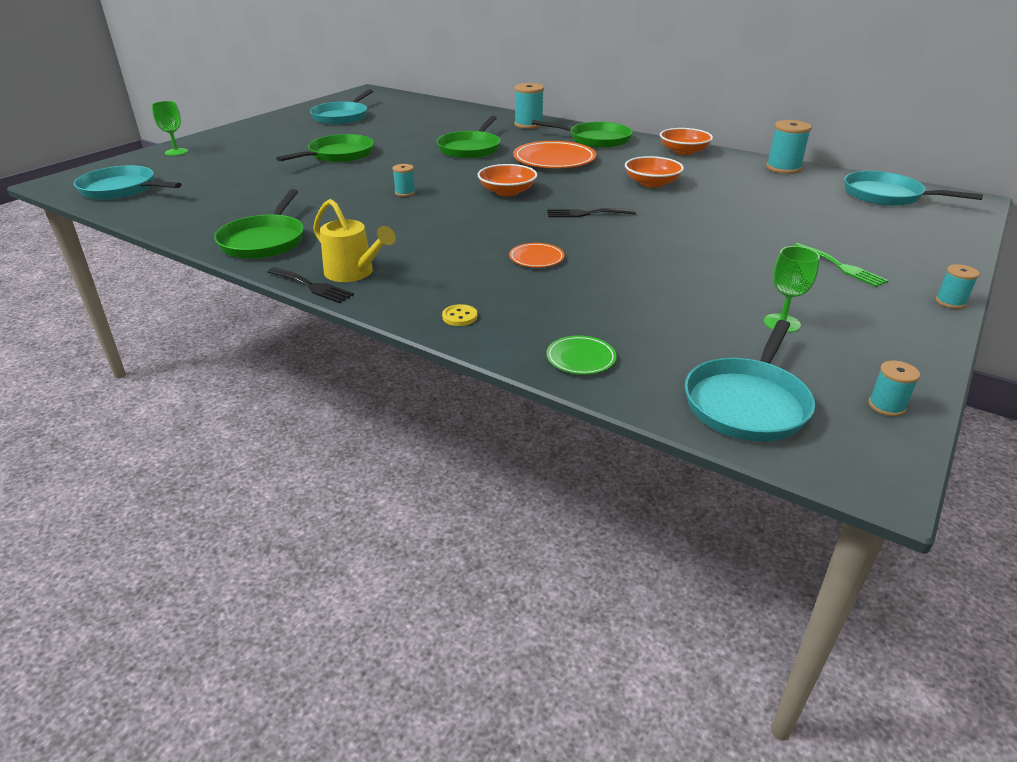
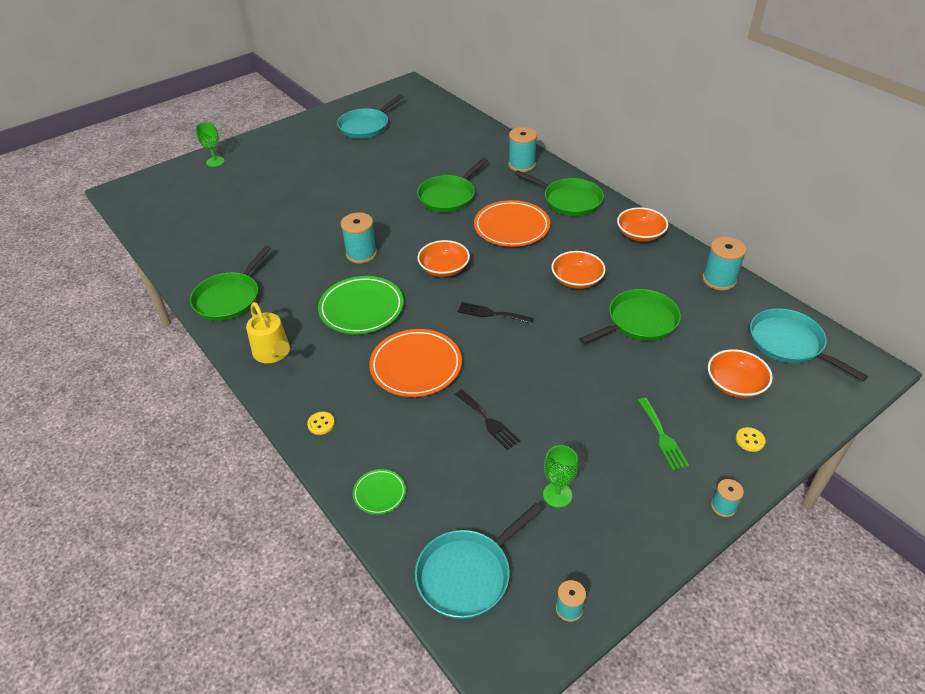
camera: 20 degrees right, 10 degrees up
turquoise pan [74,165,182,200] -> none
black fork [267,267,354,303] -> black fork moved to [455,390,520,450]
green pan [276,134,374,163] -> green pan moved to [579,289,681,344]
turquoise spool [392,164,416,197] -> turquoise spool [341,213,377,264], size x1.78
orange plate [509,243,565,268] -> orange plate [369,329,462,397], size x2.02
none -> green plate [318,276,404,334]
none -> orange bowl [708,349,773,398]
none -> yellow button [736,427,766,452]

